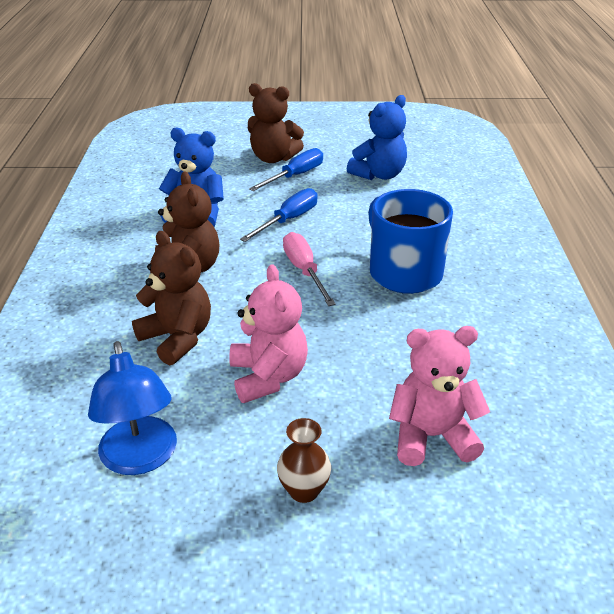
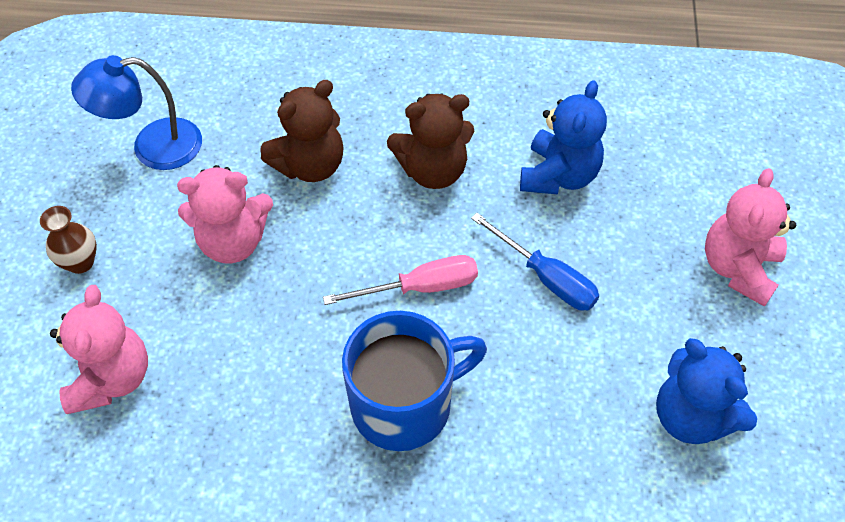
camera: 95 degrees right, 20 degrees up
brown teddy bear [248,83,304,163] -> pink teddy bear [705,168,796,307]
blue screwdriver [249,148,323,191] -> none

